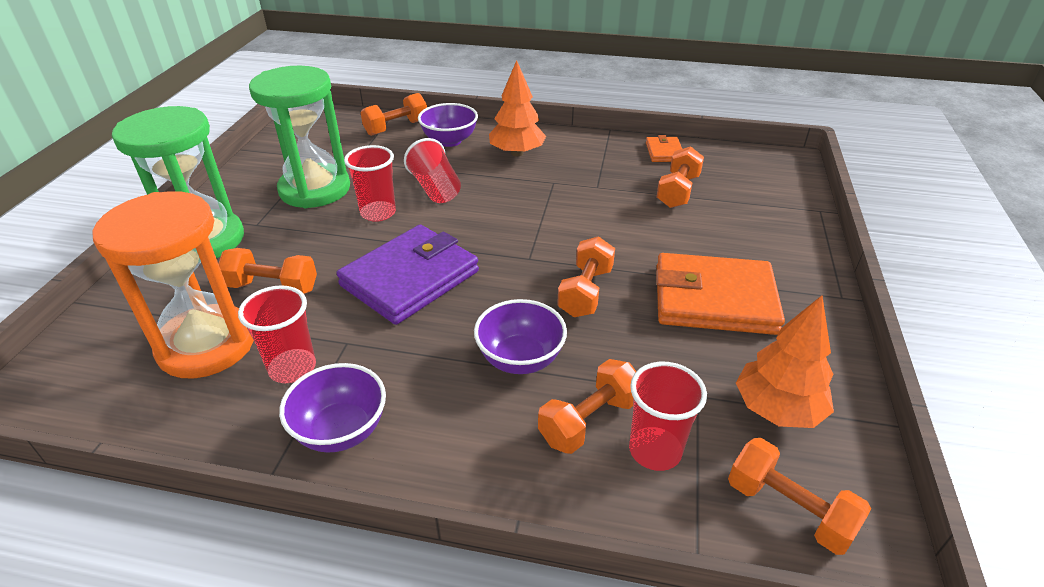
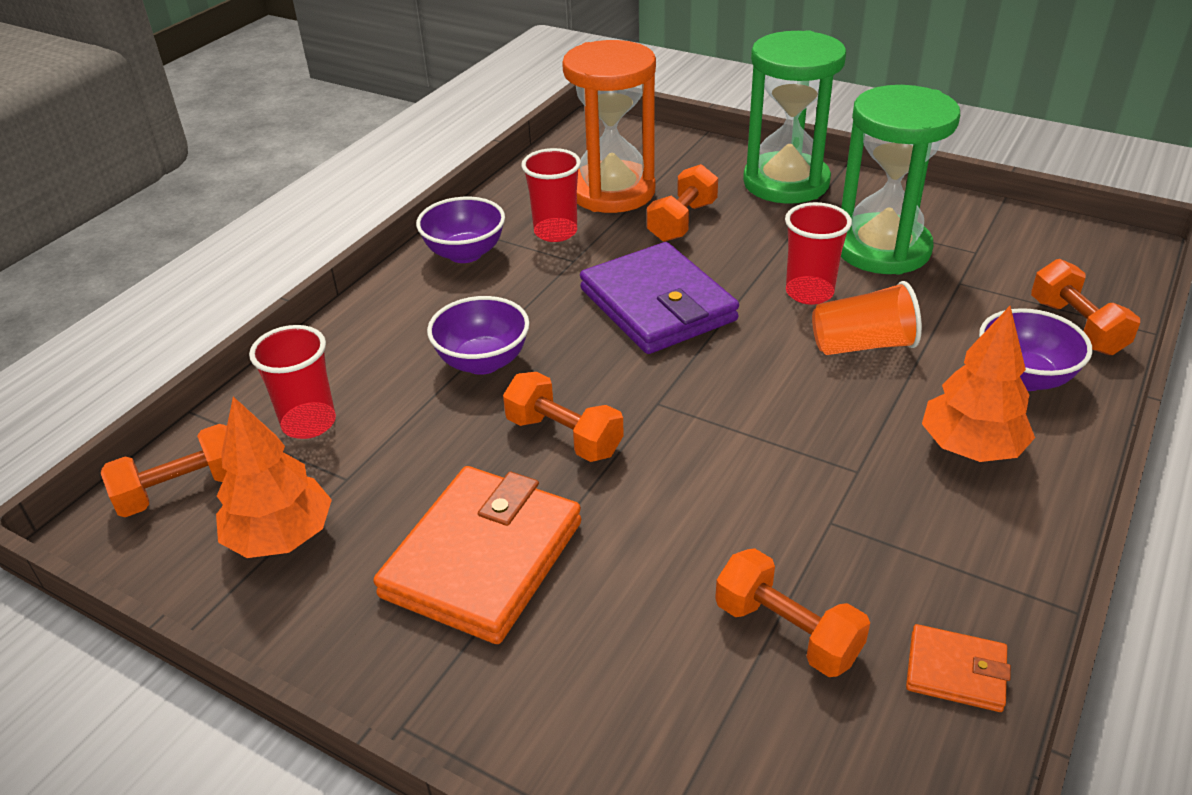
camera: 110 degrees right, 0 degrees up
red cup [404,138,461,203] -> orange cup [812,281,922,355]
orange dumbbell [538,359,636,454] -> none

